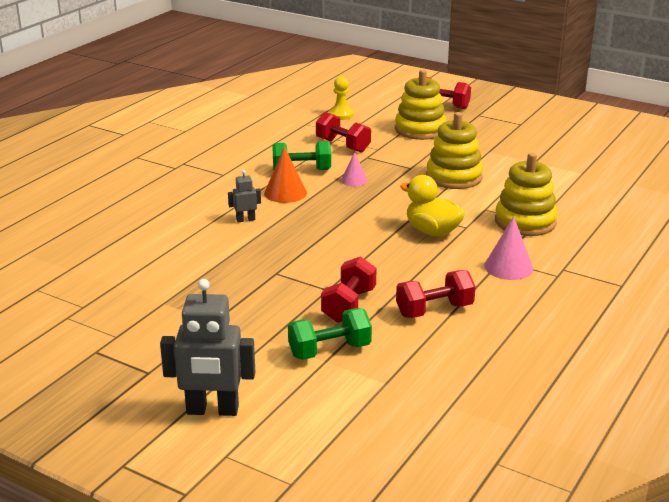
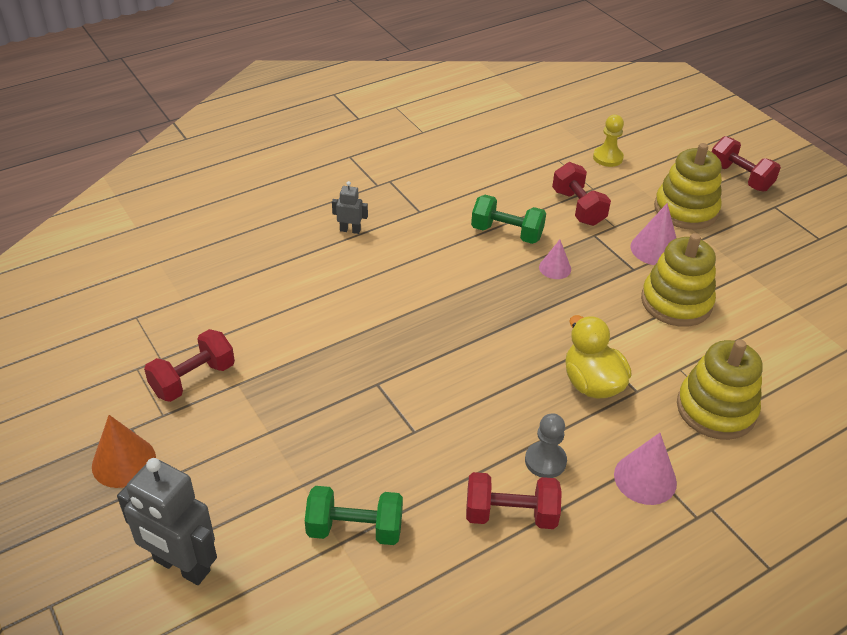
camera: 25 degrees right, 15 degrees up
grey robot [228,170,261,222] -> grey robot moved to [332,181,368,234]
orange cone [264,147,307,203] -> orange cone moved to [92,415,156,488]
red dumbbell [321,256,377,323] -> red dumbbell moved to [144,329,235,402]
none -> grey pawn [525,413,567,478]
none -> pink cone [630,203,676,265]

